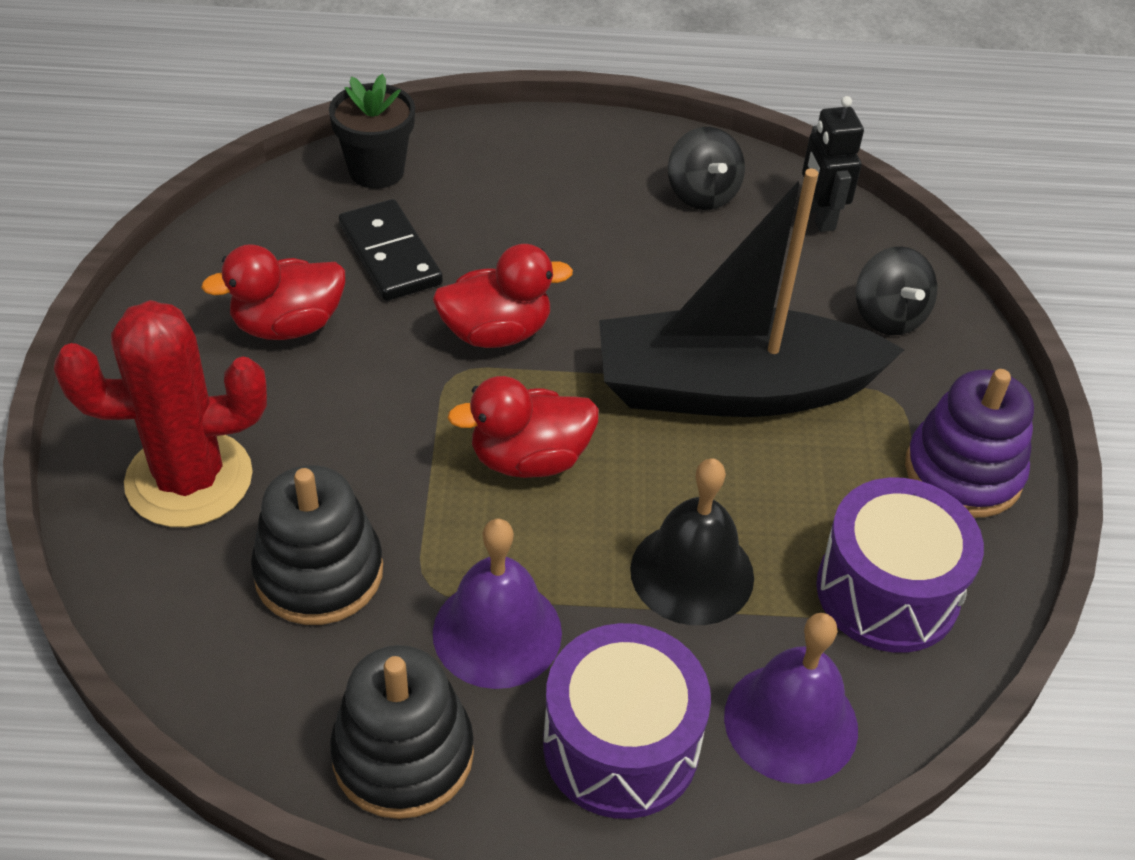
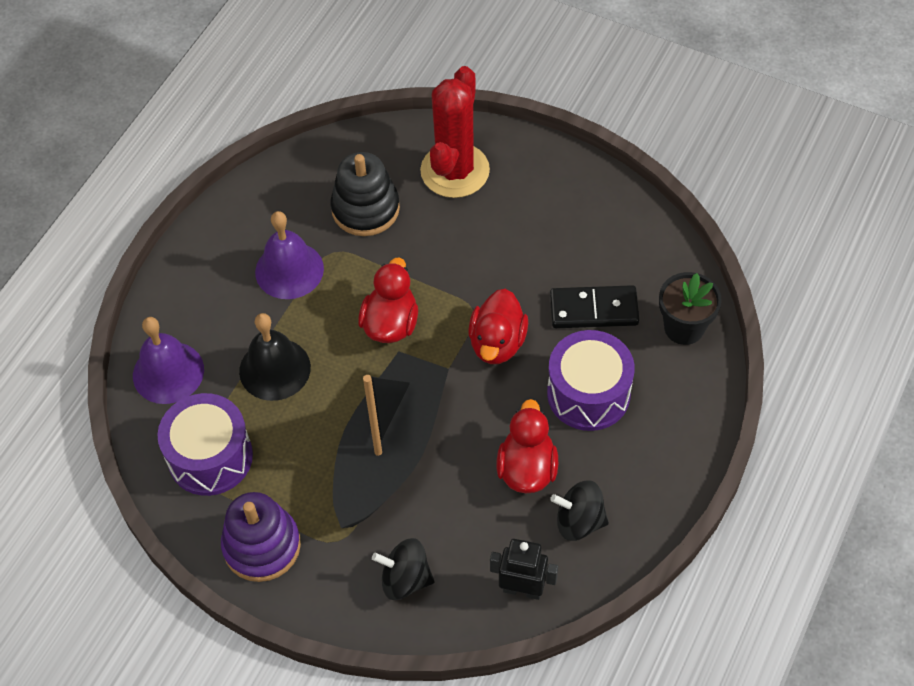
camera: 120 degrees right, 10 degrees up
red duck [201,244,345,340] -> red duck moved to [497,399,558,493]
black stacking toy [330,645,474,819] -> none
purple drum [543,623,711,819] -> purple drum moved to [547,330,635,431]

